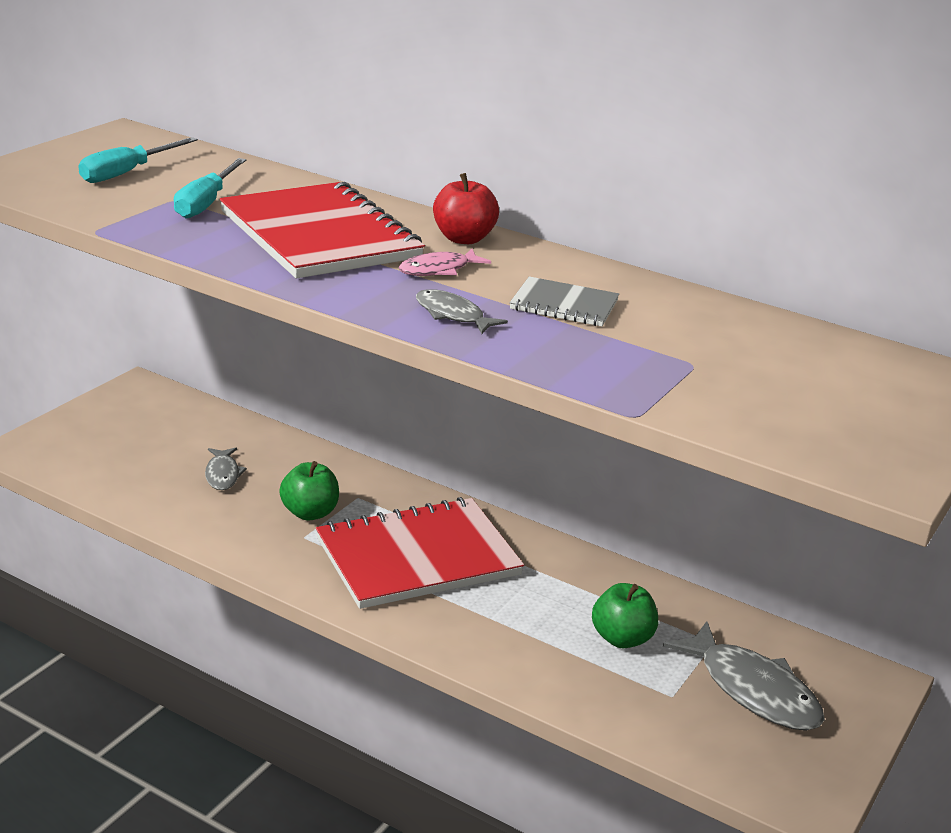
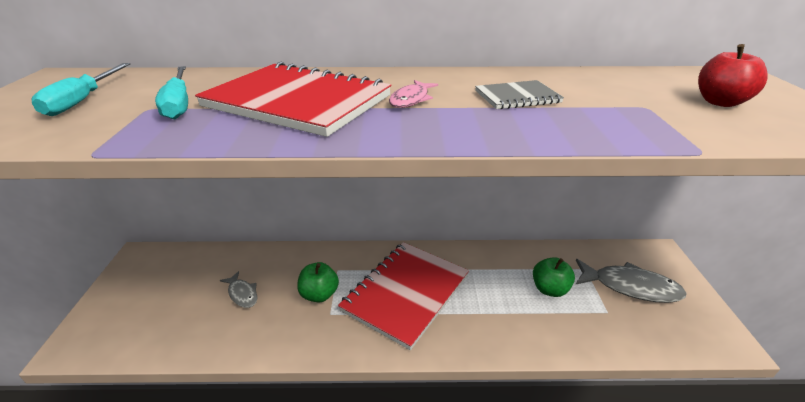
camera: 30 degrees left, 5 degrees up
grey fish [416,289,508,334] -> none
red apple [433,173,499,244] -> red apple moved to [698,44,768,107]

